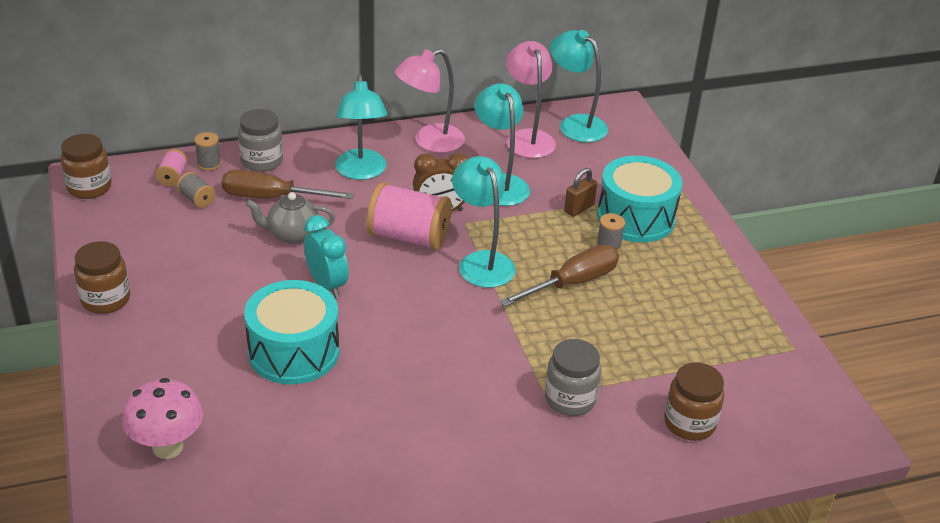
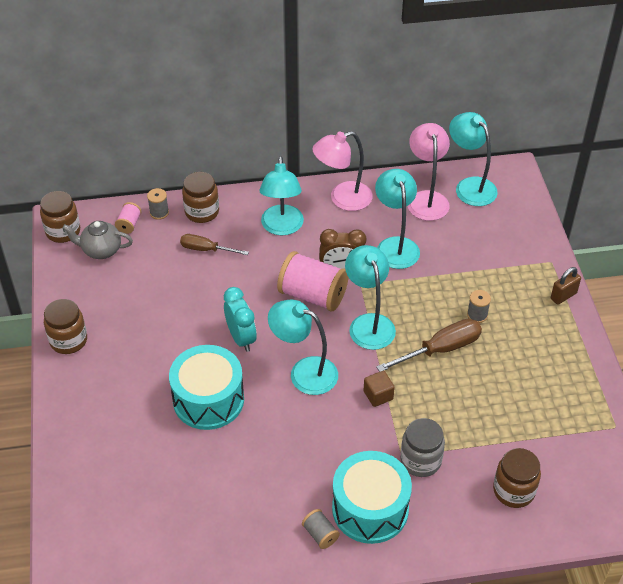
camera: 10 degrees right, 10 degrees up
pink mushroom [122,378,203,459] -> none
grey spool [177,172,215,208] -> grey spool moved to [302,509,340,549]
brown screwdriver [221,170,354,199] -> brown screwdriver [180,234,249,255], size x0.65
grey jar [238,109,283,172] -> brown jar [182,172,219,223]
grey teapot [246,192,335,244] -> grey teapot moved to [62,221,133,259]
brown padlock [564,168,597,217] -> brown padlock moved to [551,267,581,305]
turquoise drum [597,156,683,242] -> turquoise drum moved to [332,451,412,544]
none -> turquoise lamp [268,299,338,395]
none -> brown cube [364,371,395,407]

